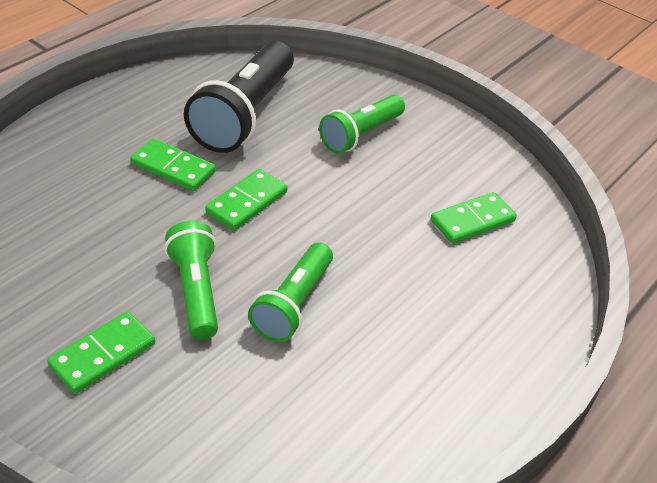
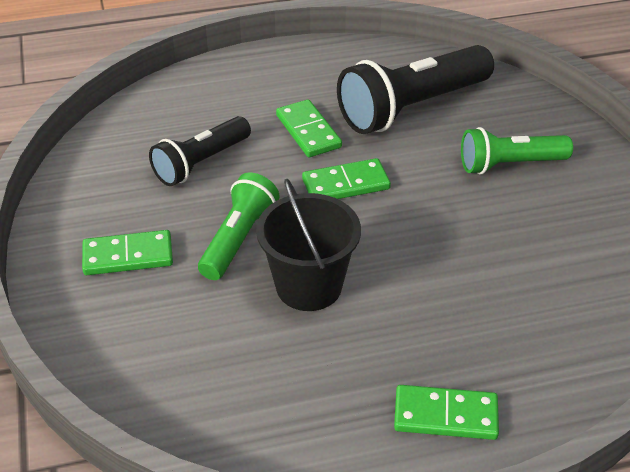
camera: 40 degrees right, 0 degrees up
green flashlight [248,243,333,342] -> black bucket [256,179,361,311]
green domino [430,192,517,244] -> green domino moved to [394,385,499,440]
none -> black flashlight [149,116,251,186]

